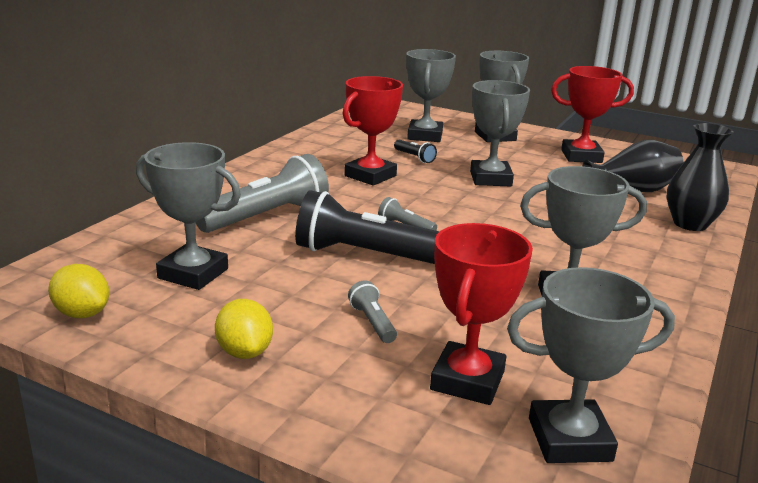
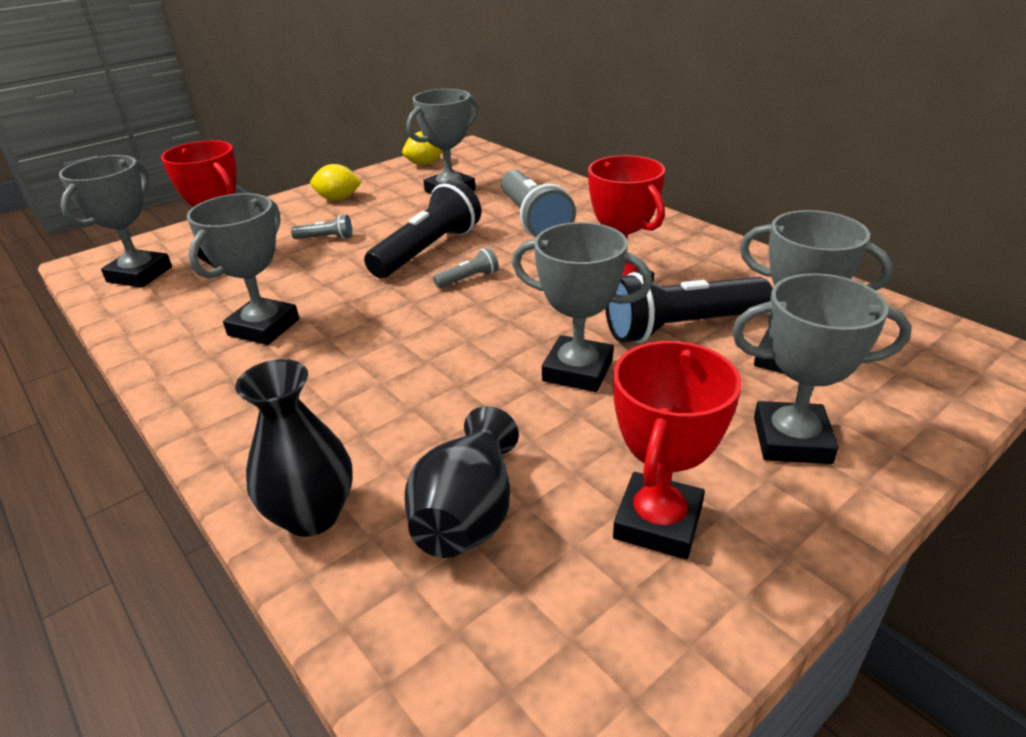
camera: 115 degrees right, 10 degrees up
black flashlight [394,140,437,163] -> black flashlight [605,272,772,343], size x2.22

